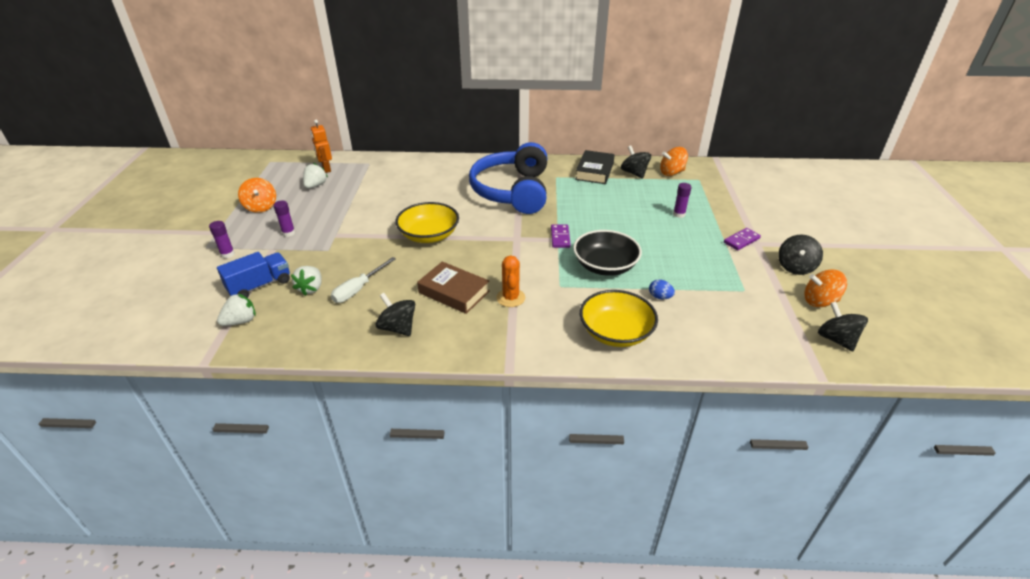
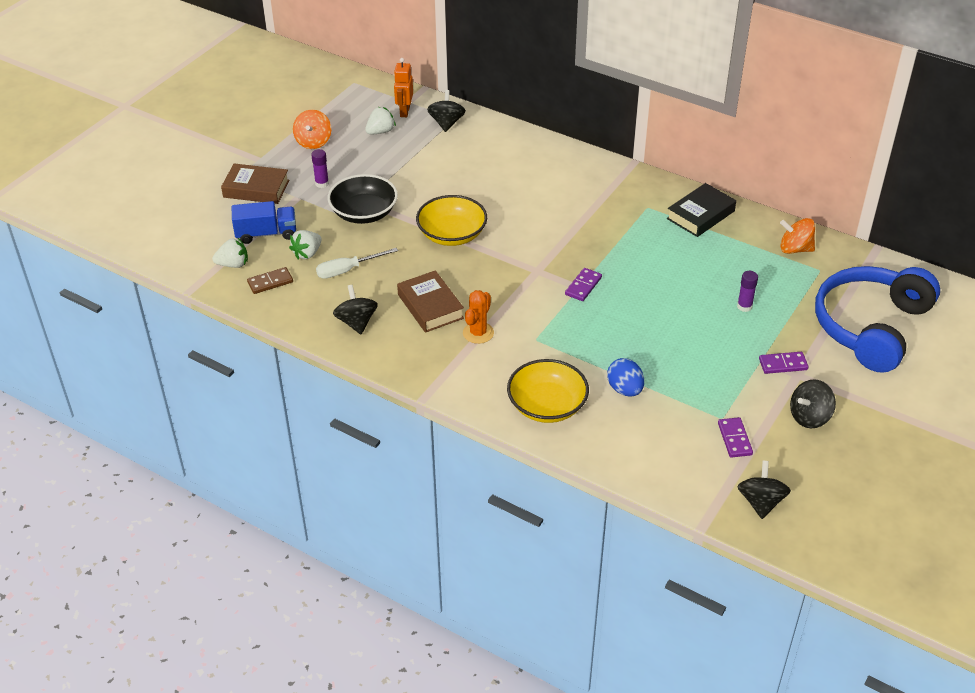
camera: 30 degrees right, 5 degrees up
purple glue stick [209,221,235,258] -> brown book [221,164,289,204]
blue headphones [469,142,547,214] -> blue headphones moved to [815,266,940,373]
black bowl [573,230,642,276] -> black bowl moved to [328,174,398,224]
black spinning top [621,145,651,179] -> black spinning top moved to [427,90,466,132]
blue egg [649,279,675,299] -> blue egg [607,358,644,397], size x1.56
orange spinning top [804,270,847,307] -> none
none -> brown domino [247,267,293,294]
none -> purple domino [718,417,753,458]

